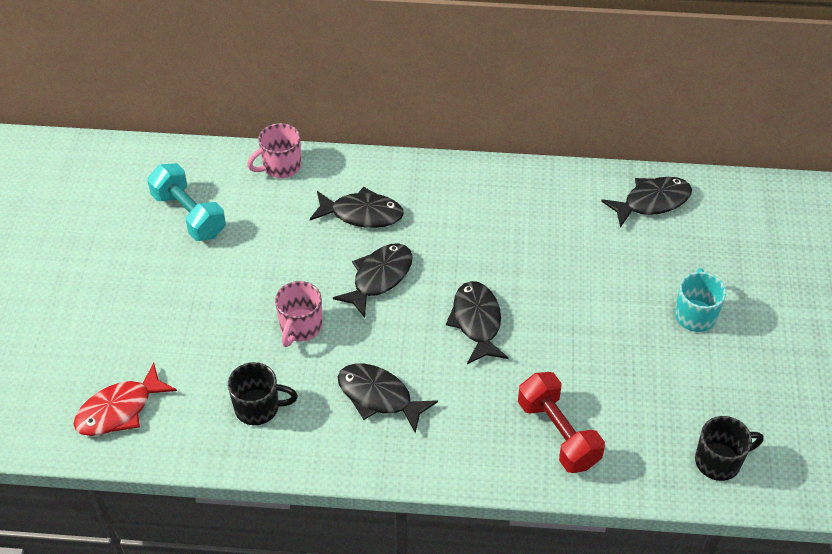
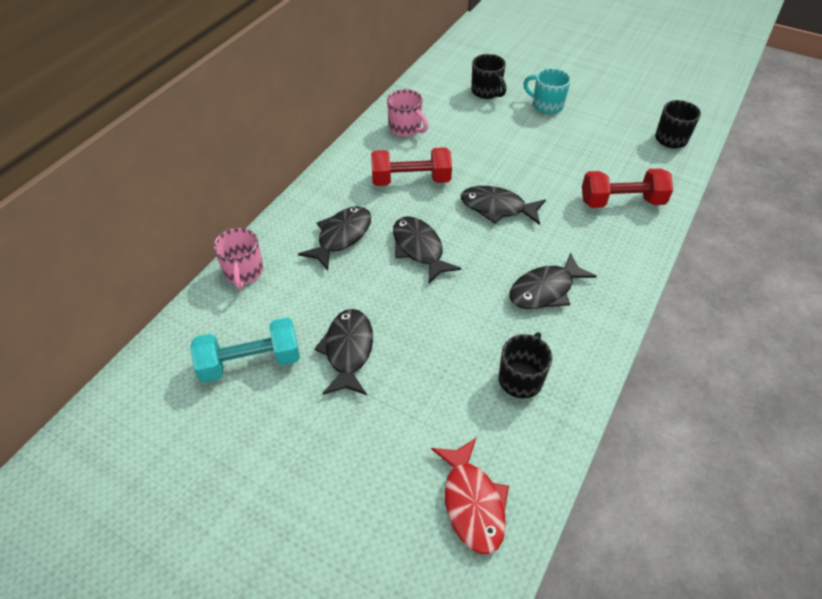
camera: 65 degrees left, 0 degrees up
pink mug [275,281,322,347] -> pink mug moved to [387,89,428,137]
black fish [601,177,692,228] -> black fish moved to [314,309,373,395]
none -> red dumbbell [371,147,452,186]
none -> black mug [471,54,506,99]

